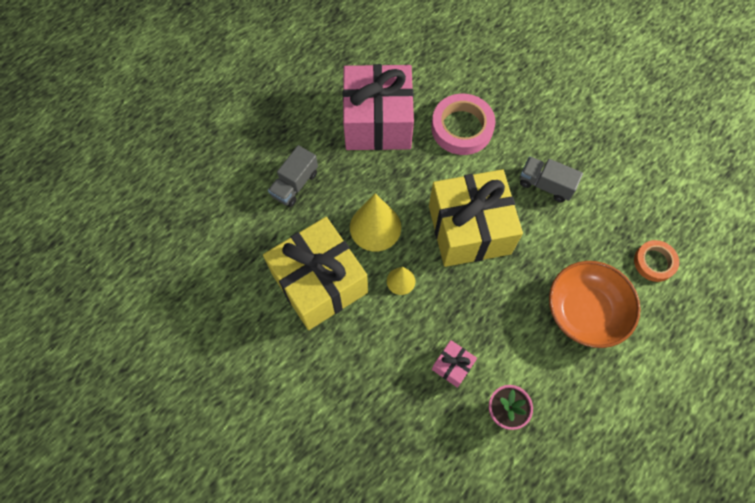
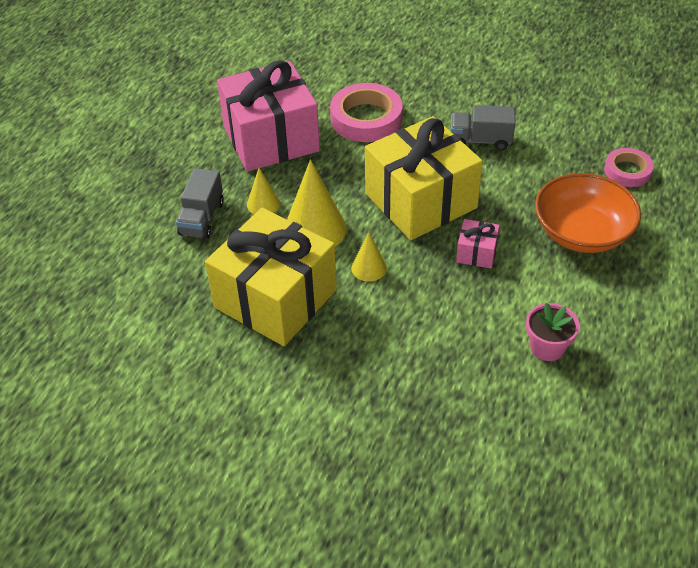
camera: 20 degrees left, 20 degrees down
pink gift [432,340,477,388] -> pink gift moved to [456,219,500,269]
orange tape [634,240,679,282] -> pink tape [604,148,654,187]
none -> yellow cone [247,168,280,214]

